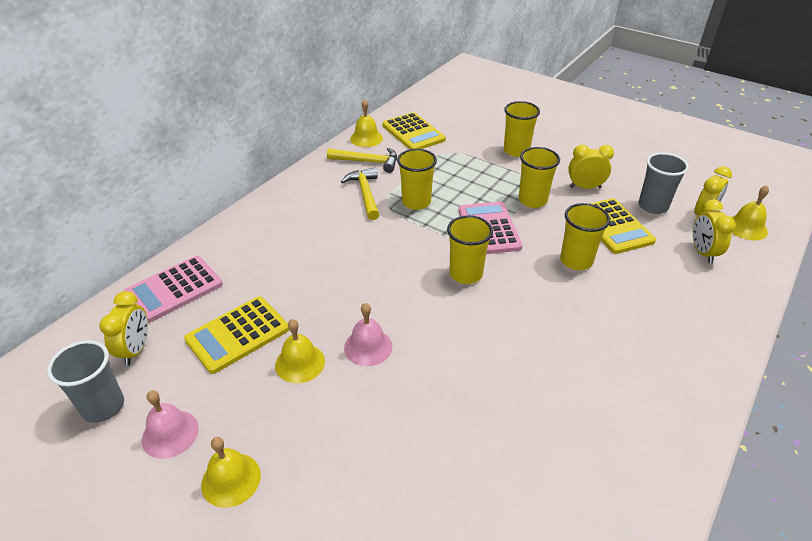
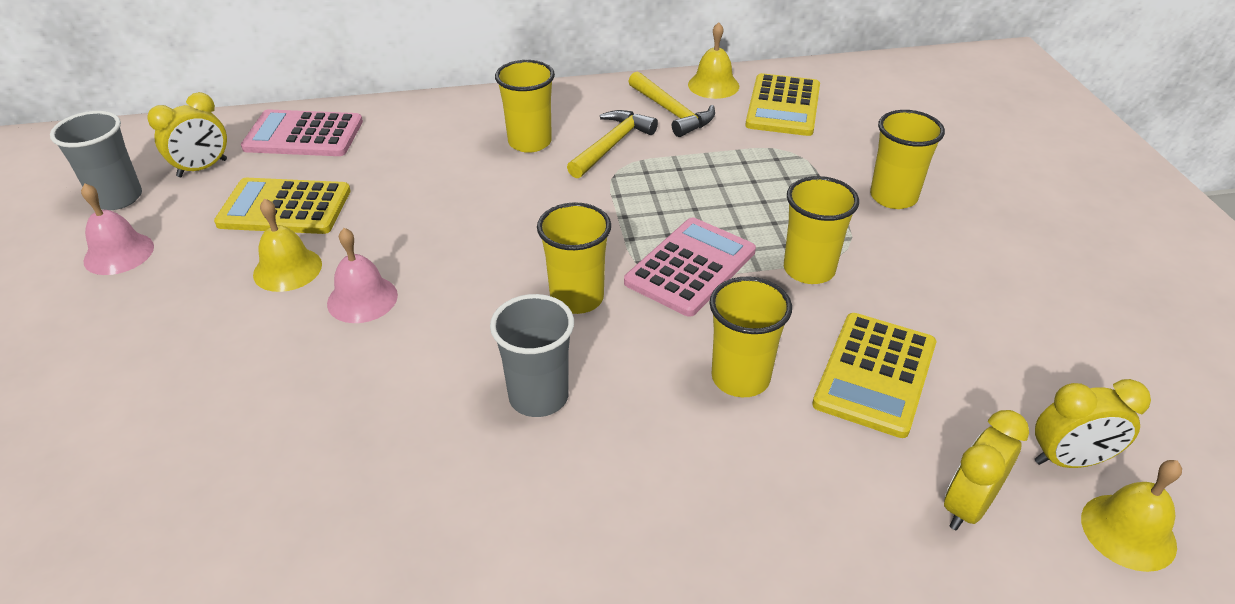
camera: 45 degrees right, 0 degrees up
yellow bell [201,437,261,508] -> none
yellow cup [397,149,437,210] -> yellow cup moved to [495,60,555,153]
yellow clock [568,145,614,189] -> none
grey cup [638,152,689,214] -> grey cup moved to [490,294,574,417]

